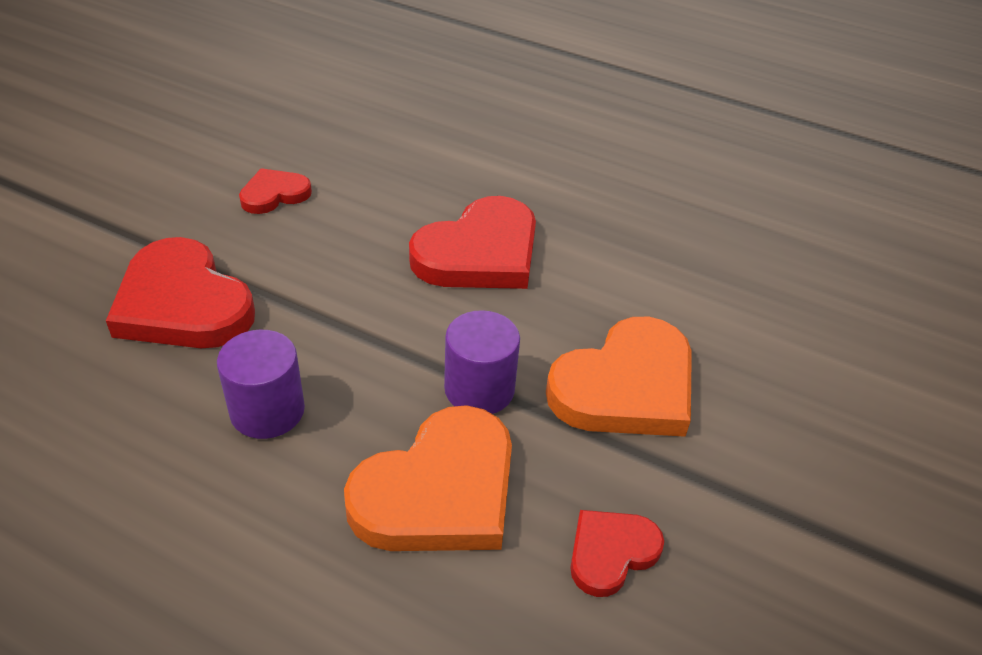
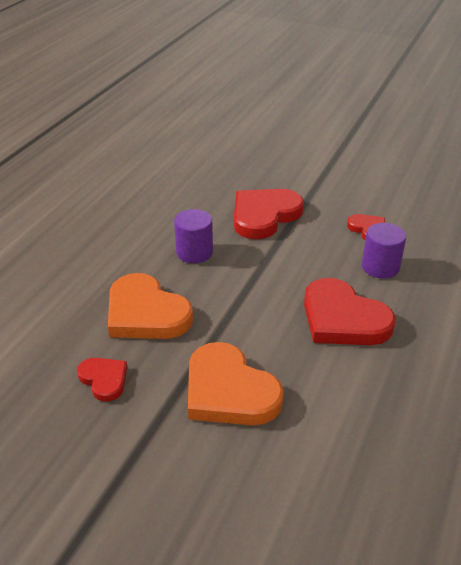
camera: 90 degrees right, 5 degrees down
purple cylinder [444,310,520,414] -> purple cylinder moved to [362,223,406,279]

